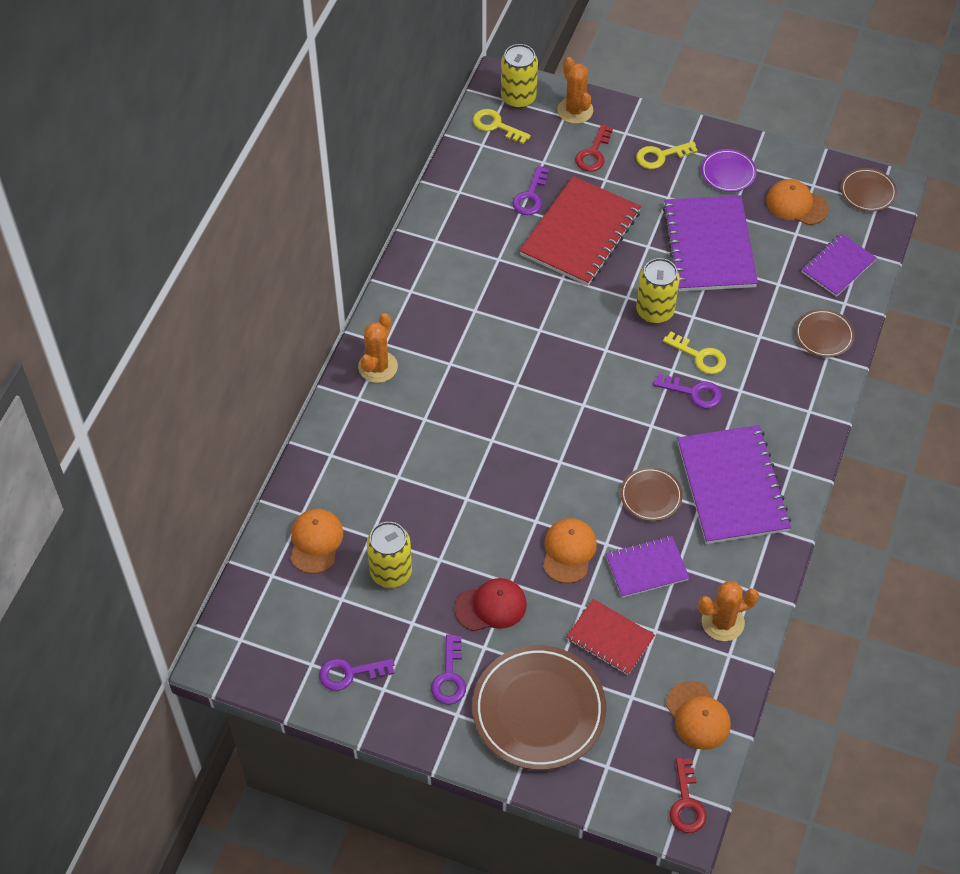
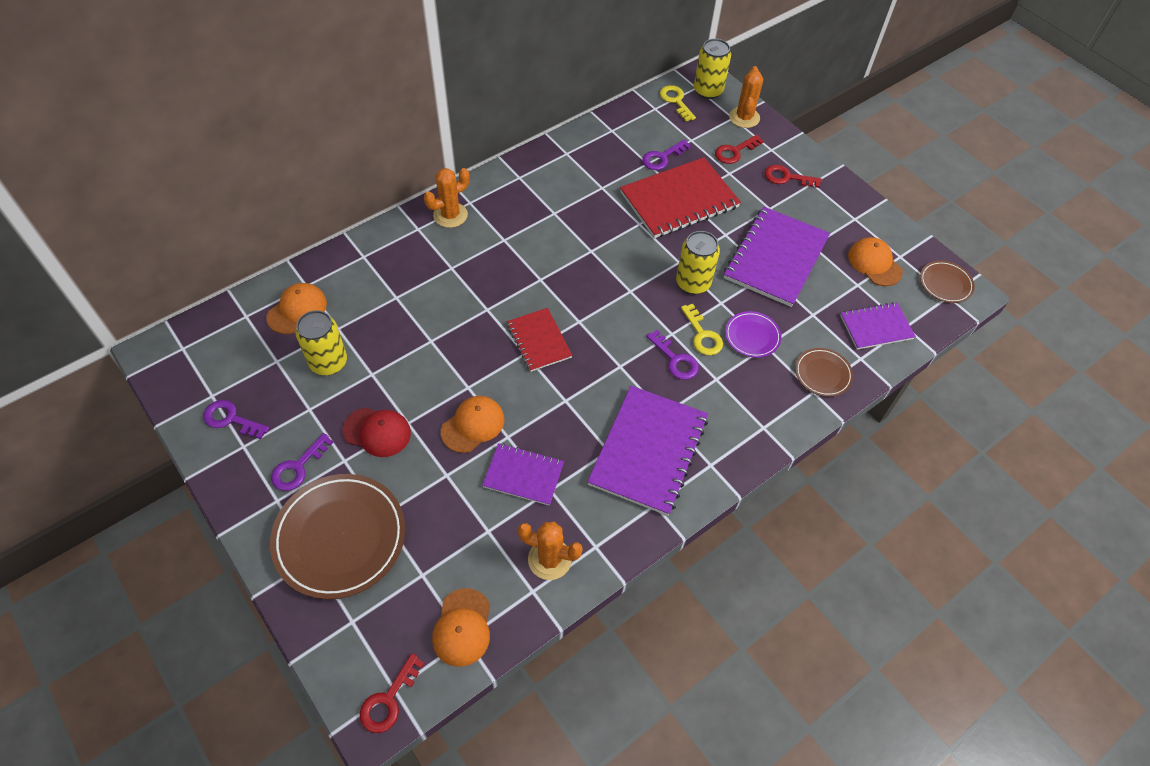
camera: 30 degrees right, 0 degrees up
red notebook [566,599,655,675] -> red notebook moved to [507,308,573,372]
brown plate [620,467,683,521] -> none
yellow key [636,141,698,169] -> red key [765,164,822,188]
purple plate [701,149,757,192] -> purple plate moved to [725,311,782,358]

